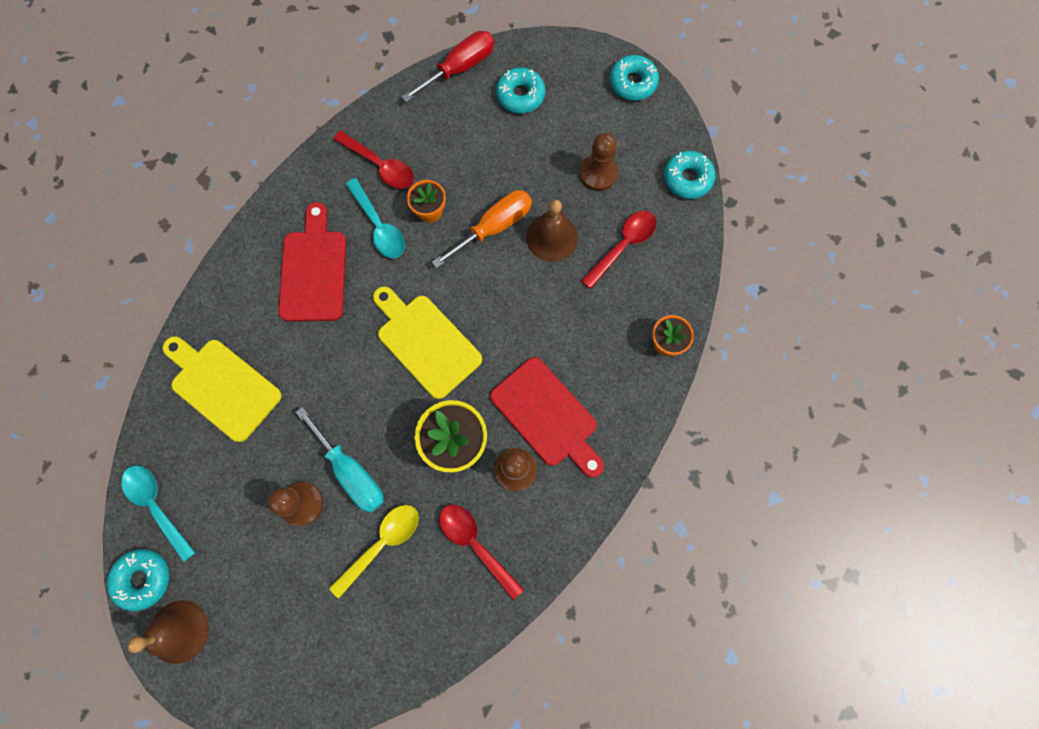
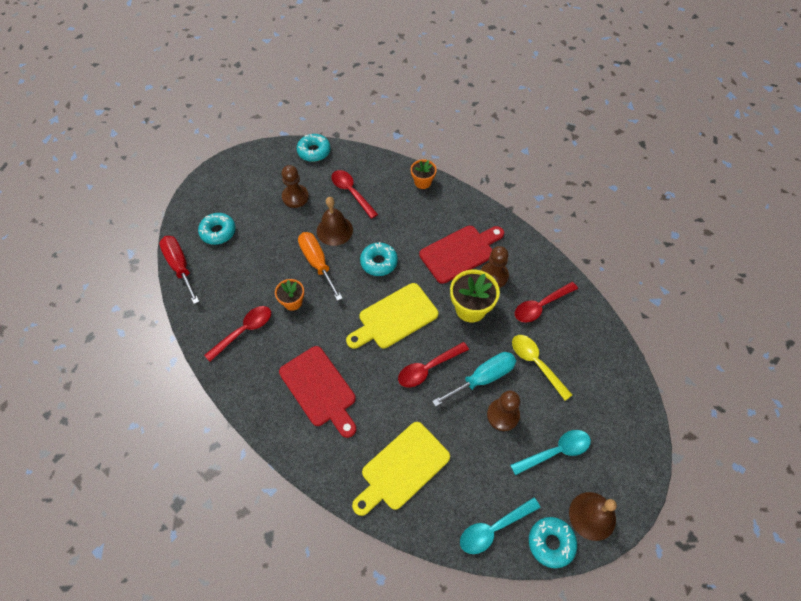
camera: 80 degrees left, 15 degrees down
red cutting board [278,202,346,322] -> red cutting board turned 135 degrees counterclockwise [279,346,356,438]
turquoise spoon [345,178,405,258] -> turquoise spoon moved to [510,430,591,475]
turquoise donut [609,55,659,101] -> turquoise donut moved to [360,242,398,276]
none -> red spoon [398,342,469,388]

